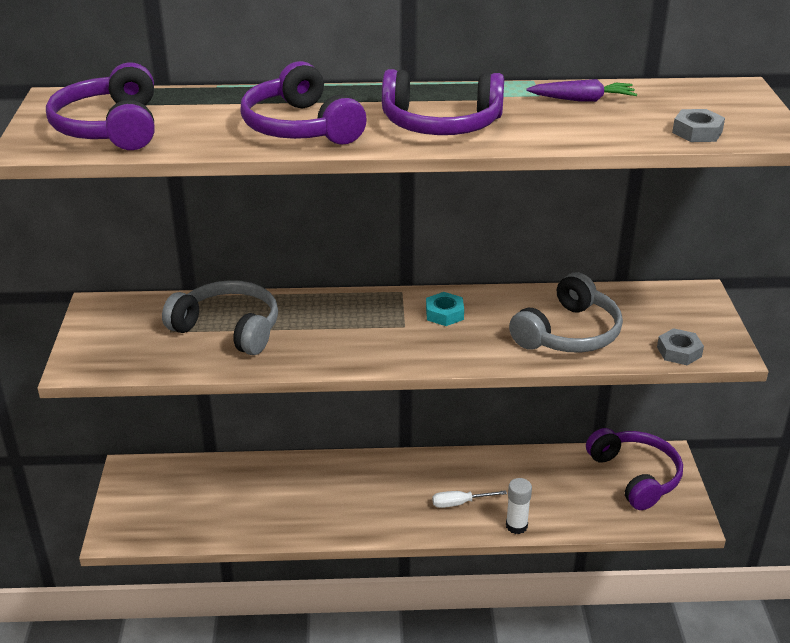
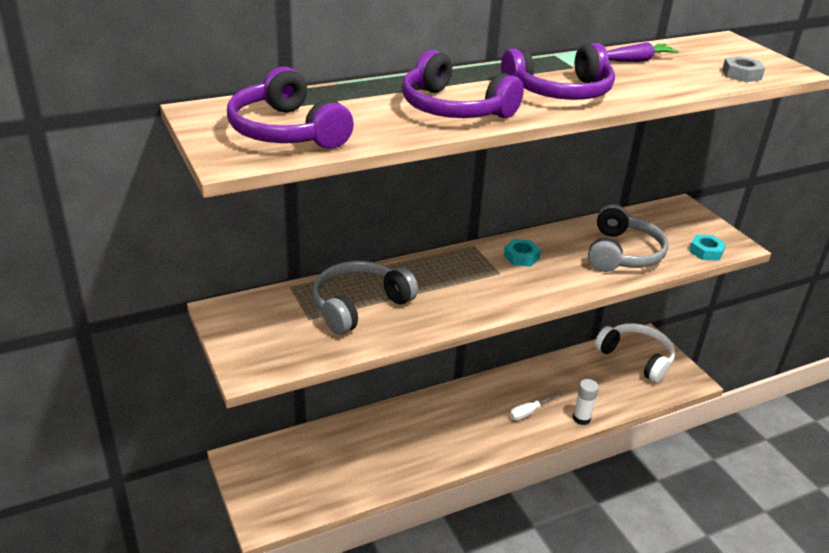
camera: 25 degrees left, 0 degrees up
grey headphones [162,280,278,355] -> grey headphones turned 45 degrees counterclockwise [313,261,418,335]
purple headphones [586,428,683,510] -> white headphones [595,323,675,383]
grey nut [657,328,704,365] -> turquoise nut [689,235,726,261]

